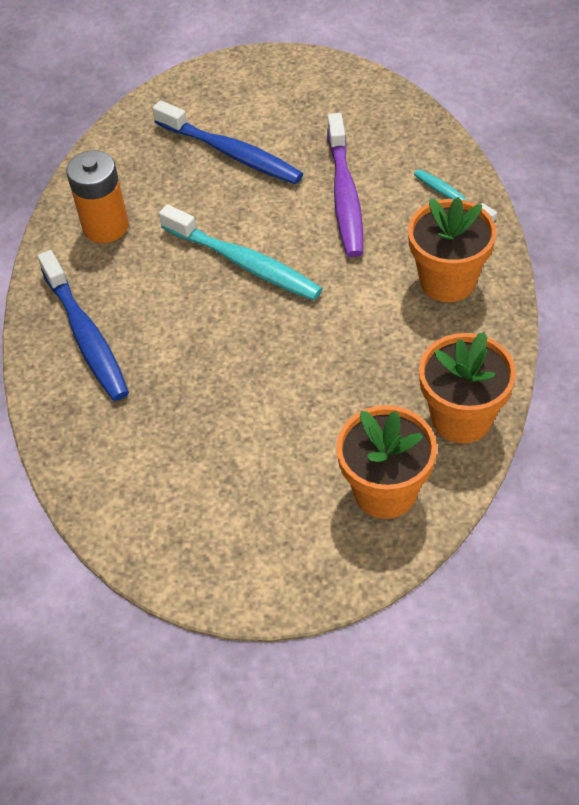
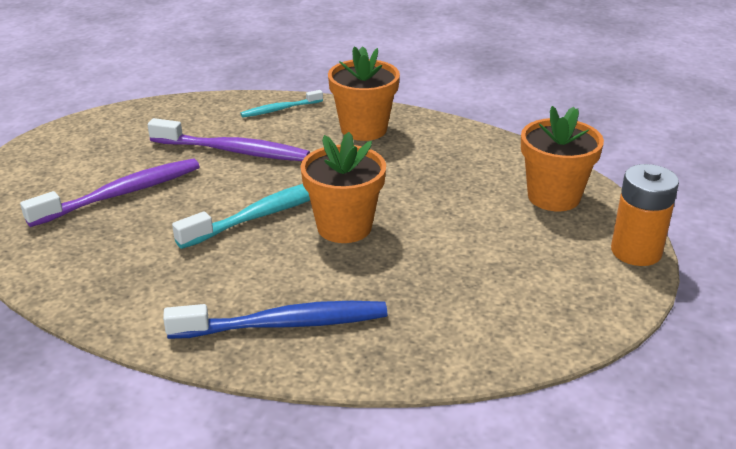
camera: 75 degrees left, 20 degrees down
orange battery [66,150,129,243] -> orange battery moved to [611,164,679,266]
blue toothbrush [152,100,303,184] -> purple toothbrush [20,158,200,227]
orange flower pot [419,332,516,443] -> orange flower pot moved to [300,132,386,243]

